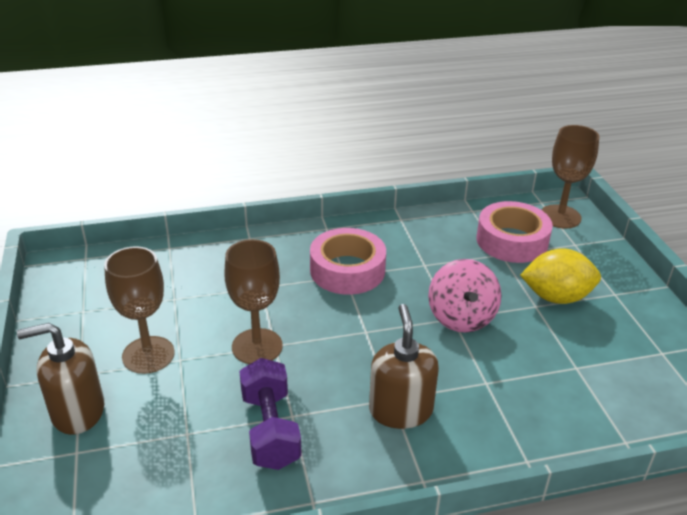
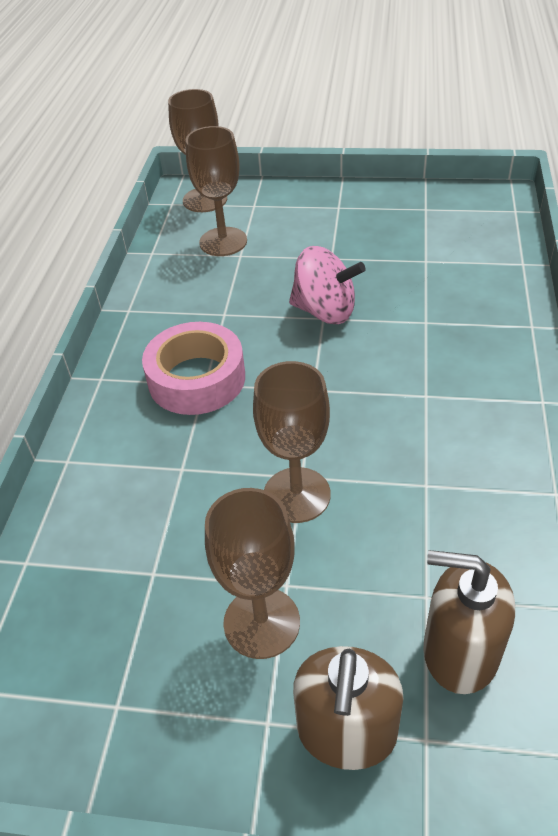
camera: 65 degrees left, 10 degrees up
purple dumbbell [239,358,301,470] -> none
brown soap dispenser [369,304,439,429] -> brown soap dispenser moved to [423,550,515,694]
pink tape [476,201,553,263] -> brown goblet [186,126,247,256]
yellow lemon [520,248,601,304] -> none

